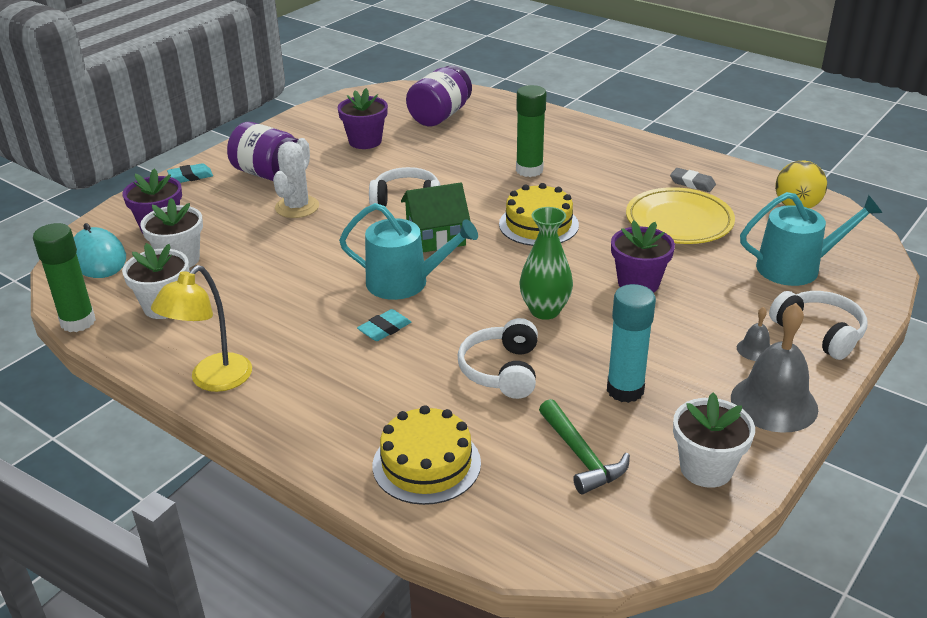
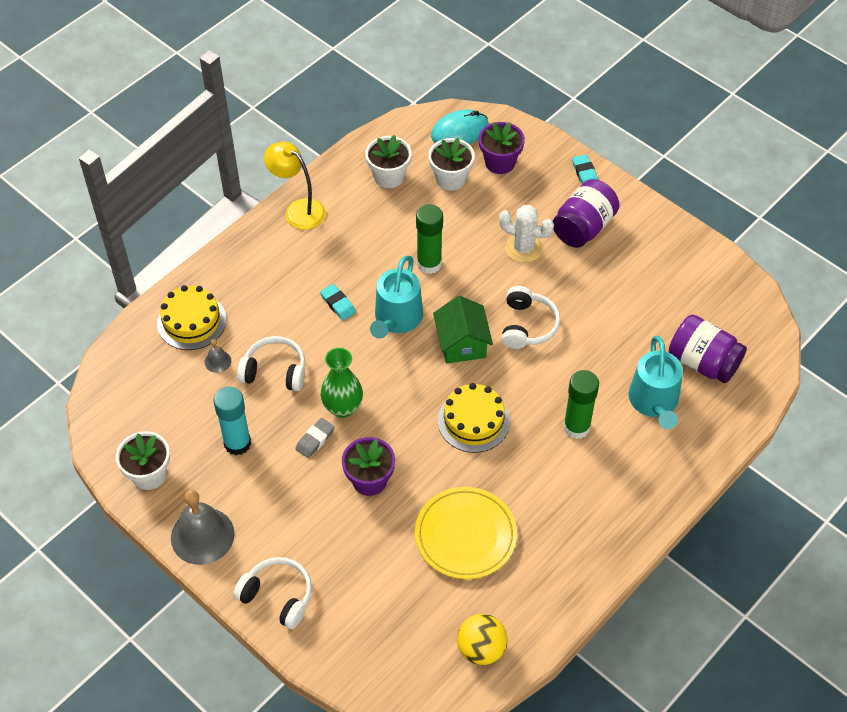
camera: 95 degrees right, 20 degrees up
green glue stick [33,223,96,332] -> green glue stick moved to [416,204,443,274]
purple flower pot [337,88,388,149] -> none
green hammer [539,399,630,495] -> none
grey eraser [670,168,716,192] -> grey eraser moved to [295,418,334,458]
grey bell [737,307,771,361] -> grey bell moved to [205,339,231,373]
turquoise watering can [740,192,882,286] -> turquoise watering can moved to [629,336,683,429]
white headphones [769,291,867,360] -> white headphones turned 120 degrees counterclockwise [233,557,312,629]

